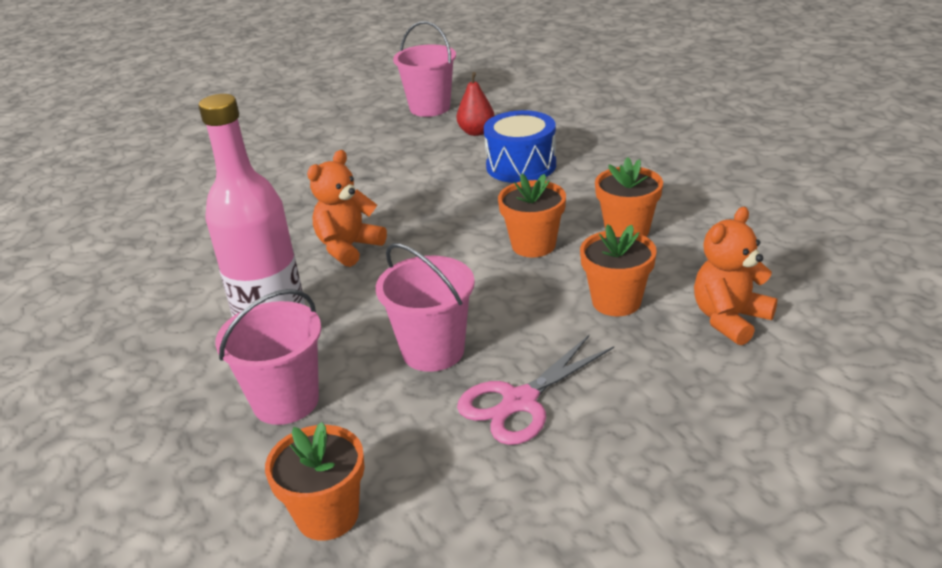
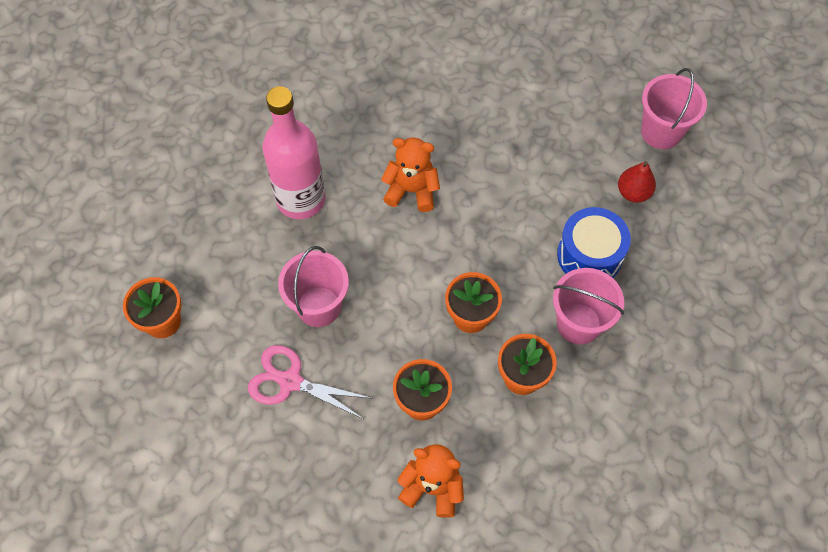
camera: 60 degrees right, 30 degrees up
pink bucket [215,289,321,425] -> pink bucket moved to [553,268,624,345]

